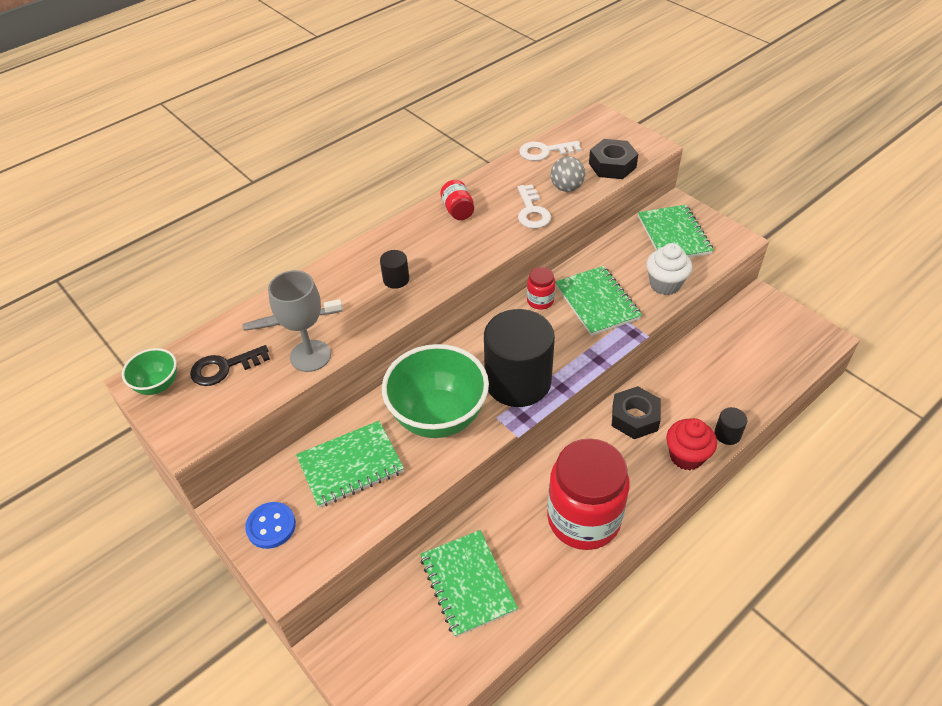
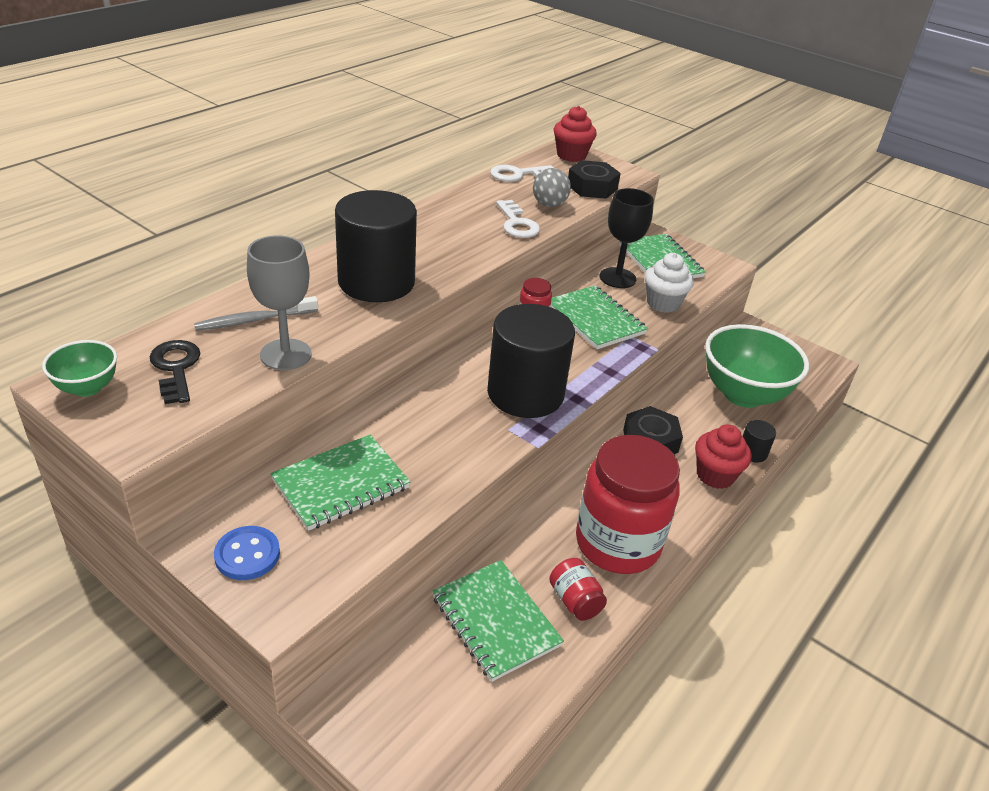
camera: 15 degrees left, 10 degrees down
black key [190,345,270,386] -> black key turned 105 degrees clockwise [150,340,200,404]
black cylinder [380,250,409,289] -> black cylinder [335,190,417,302], size x2.46
green bowl [382,344,489,438] -> green bowl moved to [705,324,809,408]
red jar [440,180,474,220] -> red jar moved to [549,558,607,621]
none -> red cupcake [554,106,597,162]
none -> black goblet [600,188,654,288]

